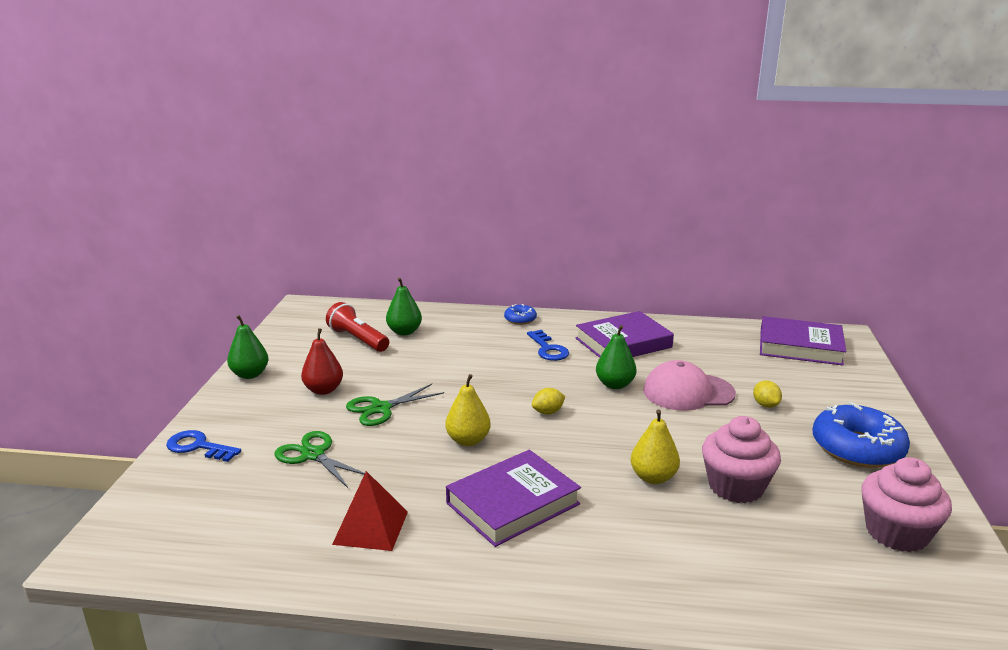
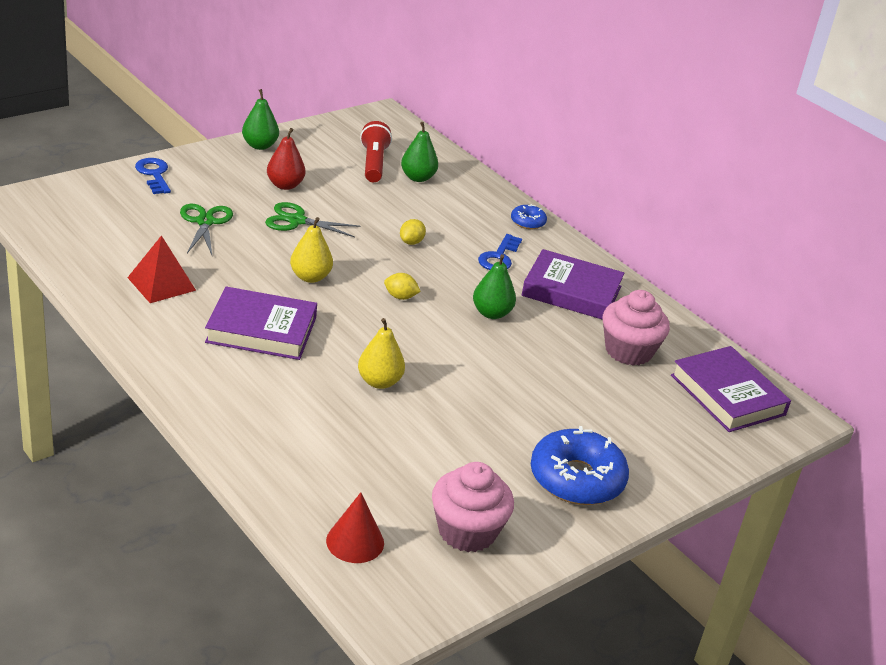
camera: 40 degrees right, 10 degrees up
pink cap [643,360,736,411] -> none
pink cupcake [702,416,781,503] -> pink cupcake moved to [603,290,670,366]
yellow lemon [753,381,782,408] -> yellow lemon moved to [400,219,426,245]
none -> red cone [326,492,384,563]

